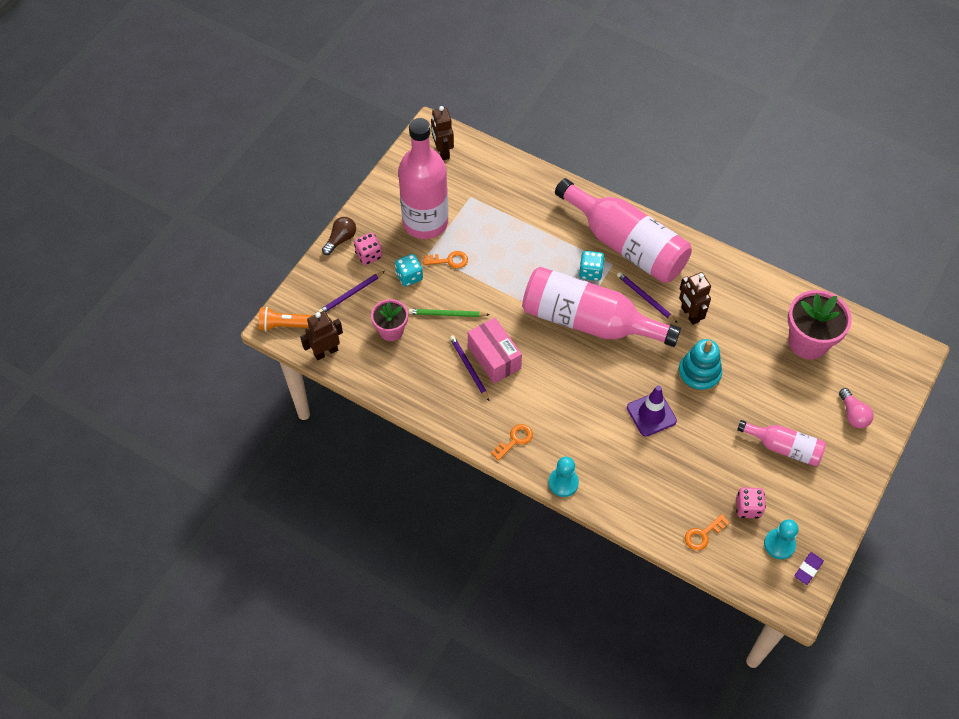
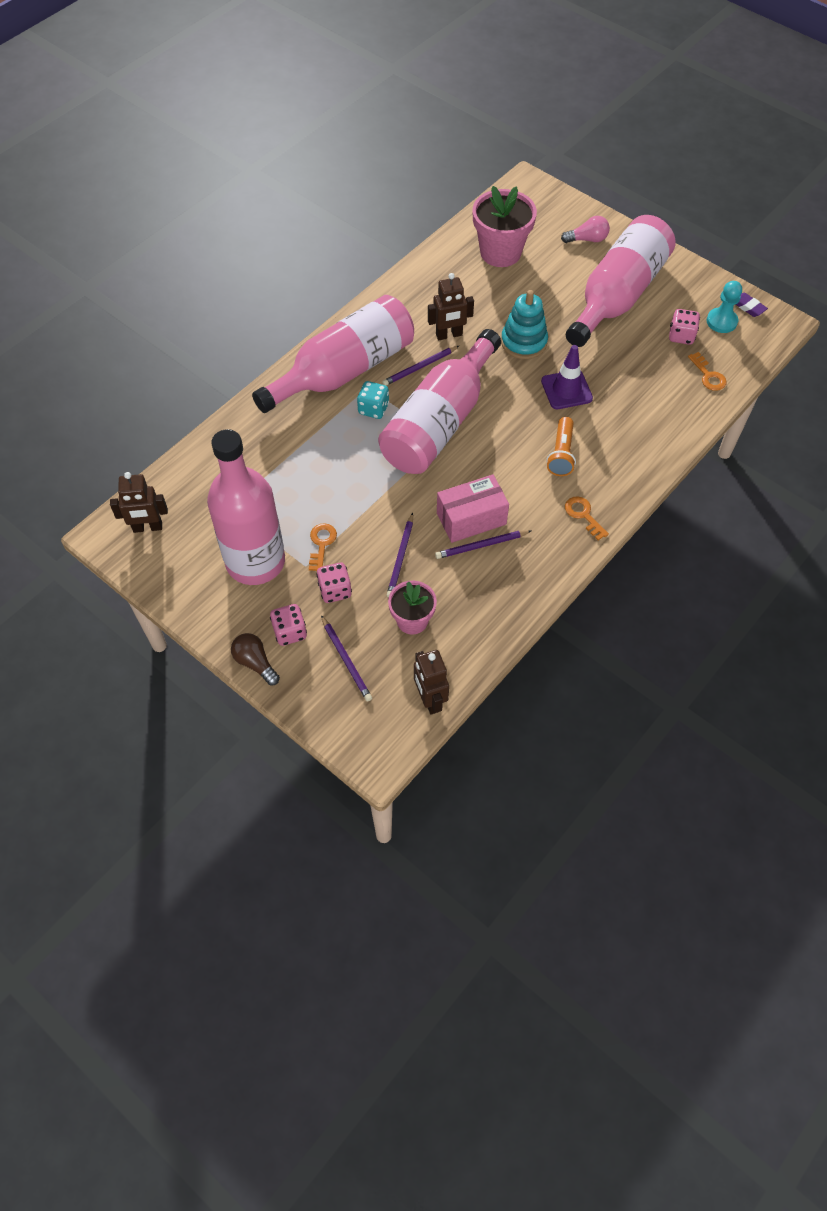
camera: 80 degrees left, 0 degrees up
orange flashlight [259,307,313,331] -> orange flashlight moved to [546,417,576,476]
turquoise dice [395,254,423,286] -> pink dice [316,563,352,603]
green pencil [408,309,489,317] -> purple pencil [387,513,413,598]
turquoise pawn [549,457,579,497] -> none
pink bottle [737,420,826,466] -> pink bottle [566,215,676,347], size x1.92

